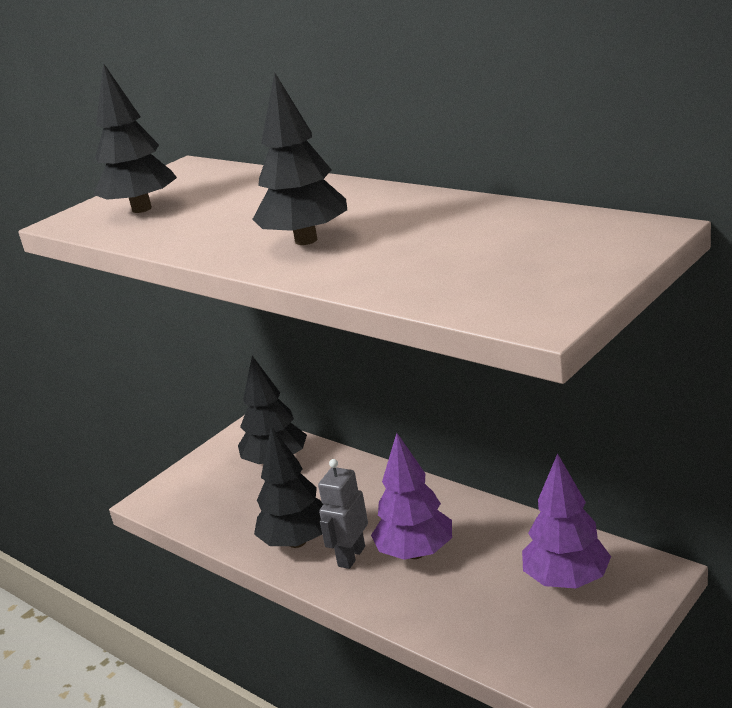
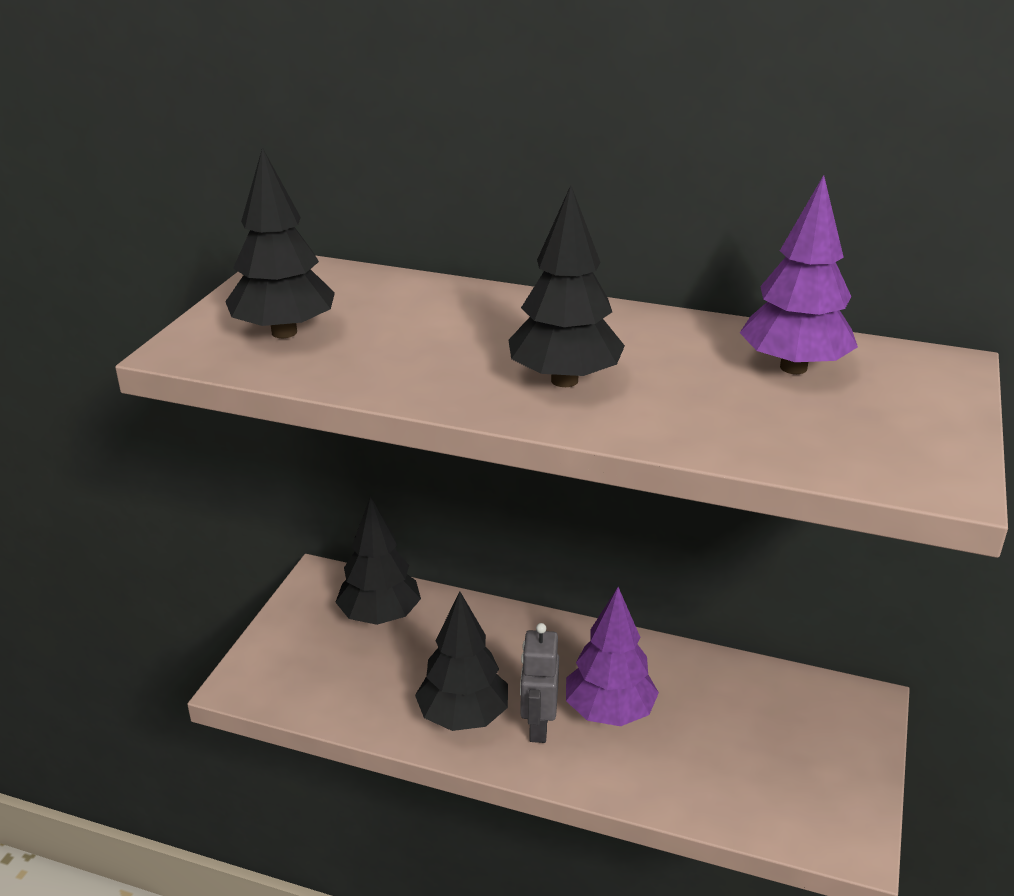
camera: 25 degrees left, 5 degrees up
purple tree [522,453,611,588] -> purple tree moved to [740,175,858,374]

